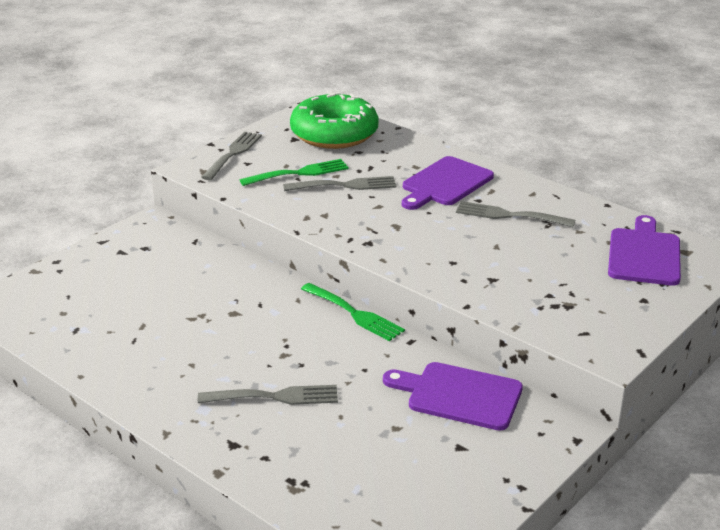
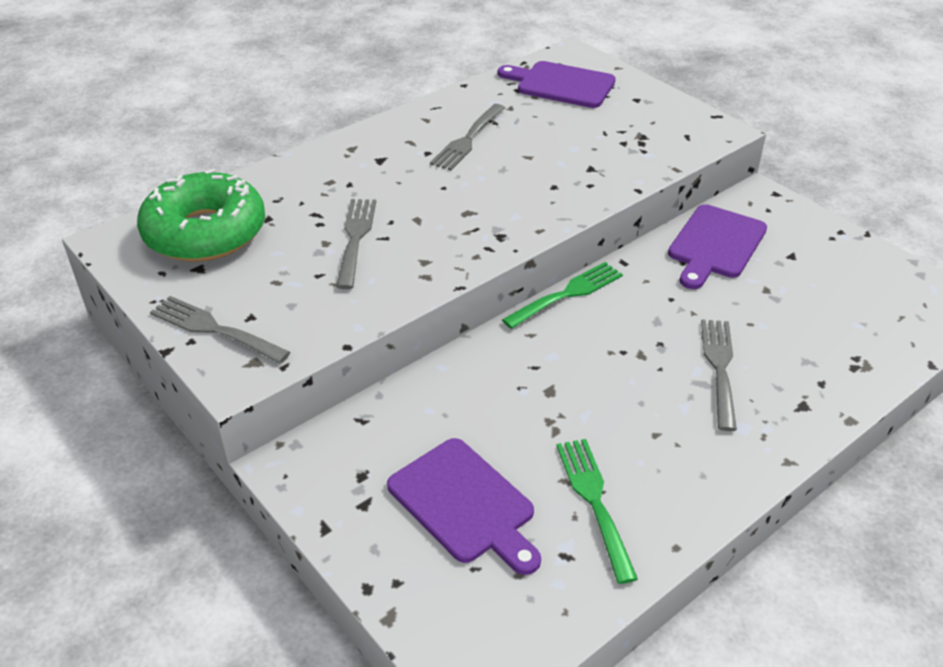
camera: 80 degrees left, 10 degrees up
green fork [240,159,349,186] -> green fork moved to [556,439,638,584]
purple cutting board [402,156,494,210] -> purple cutting board moved to [387,438,541,575]

